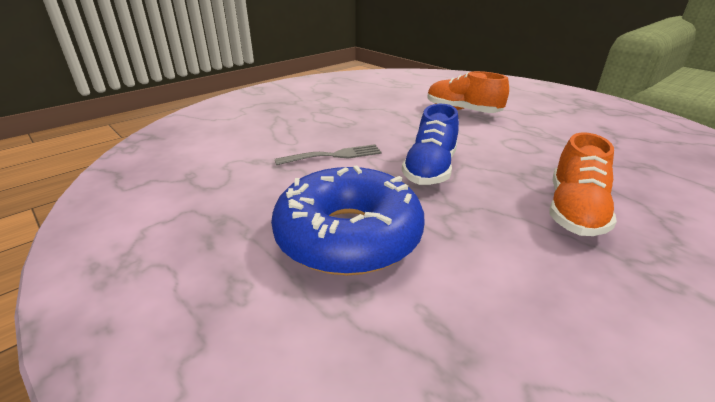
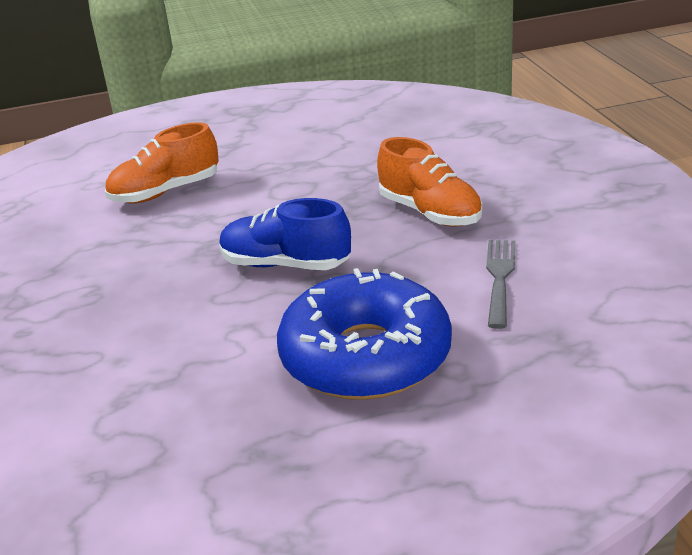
camera: 60 degrees left, 0 degrees up
grey fork [275,144,382,165] -> grey fork moved to [486,240,515,329]
blue shoe [402,104,459,185] -> blue shoe turned 150 degrees clockwise [219,198,351,270]

